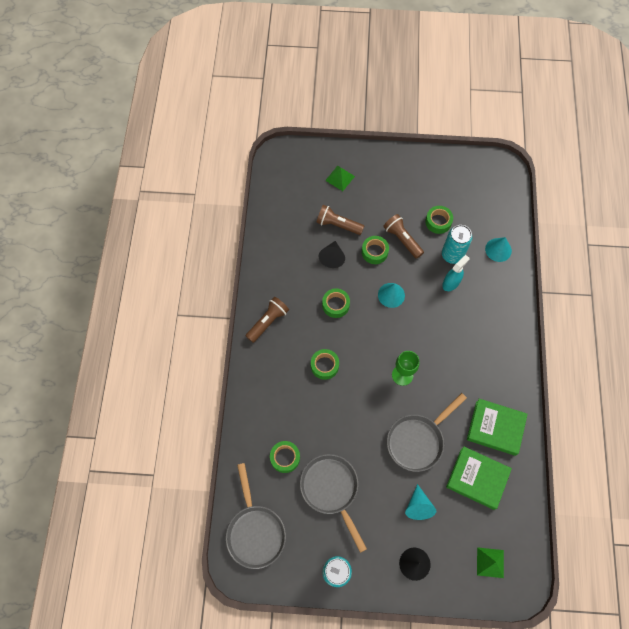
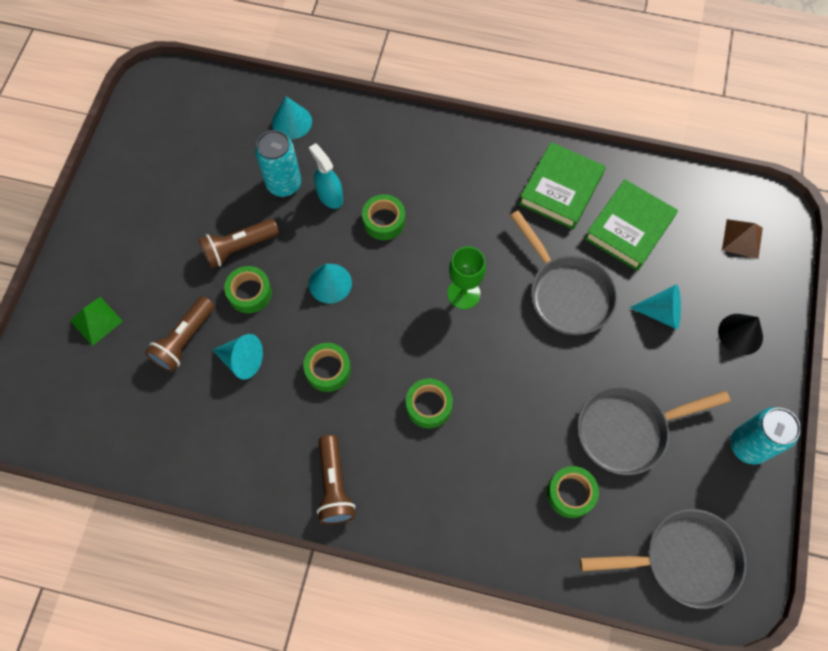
camera: 80 degrees left, 0 degrees up
brown flashlight [246,297,289,343] -> brown flashlight turned 150 degrees counterclockwise [317,435,355,524]
black cone [319,241,345,268] -> turquoise cone [213,334,263,380]
green tape [425,206,453,234] -> green tape moved to [362,194,405,240]
green pyramid [477,547,504,578] -> brown pyramid [722,219,763,259]

